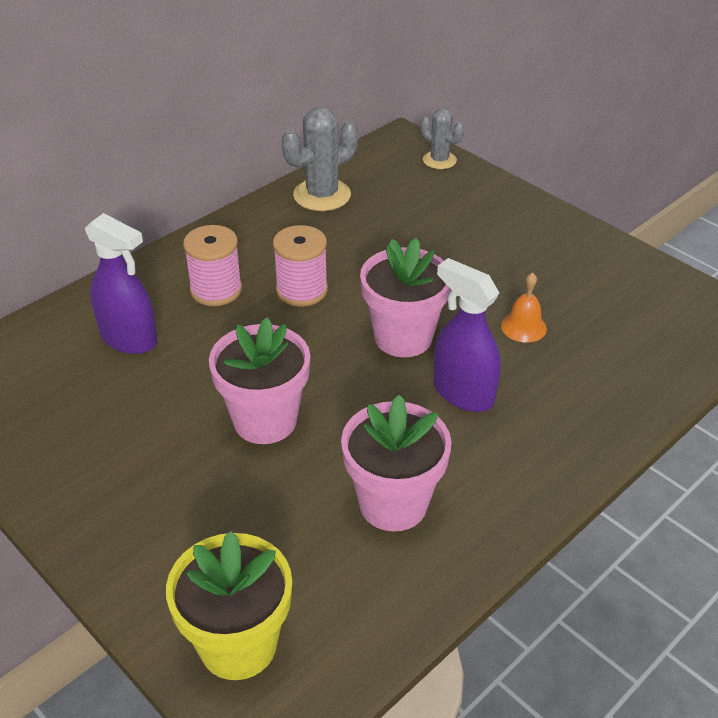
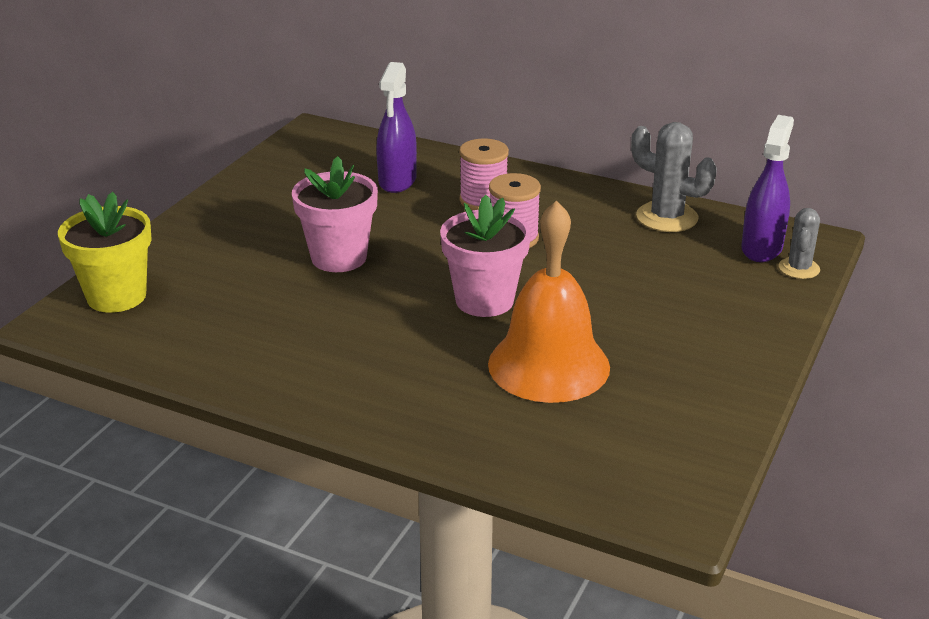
camera: 70 degrees right, 10 degrees down
pink flower pot [341,395,451,531] -> none
purple spray bottle [433,258,501,412] -> purple spray bottle moved to [741,115,794,262]
orange bell [501,272,547,343] -> orange bell [488,200,610,403], size x2.44

